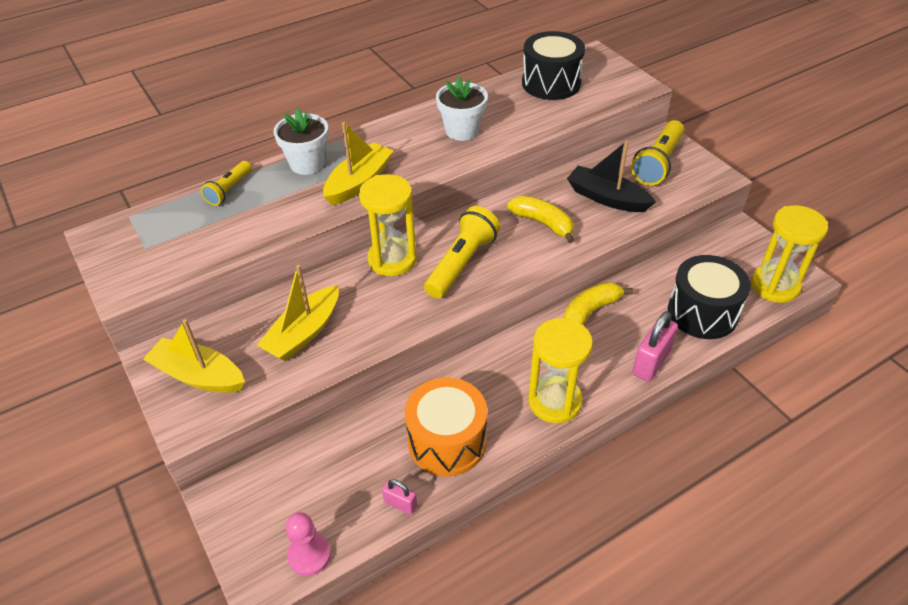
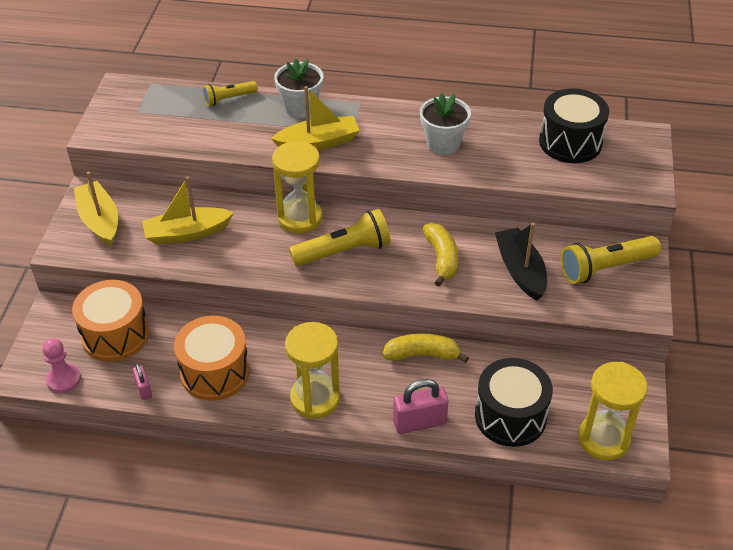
camera: 40 degrees right, 0 degrees up
none -> orange drum [72,280,149,362]

